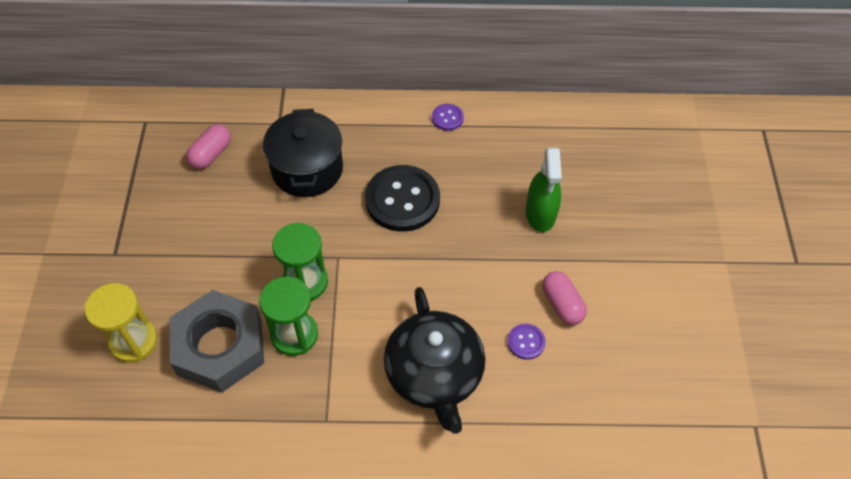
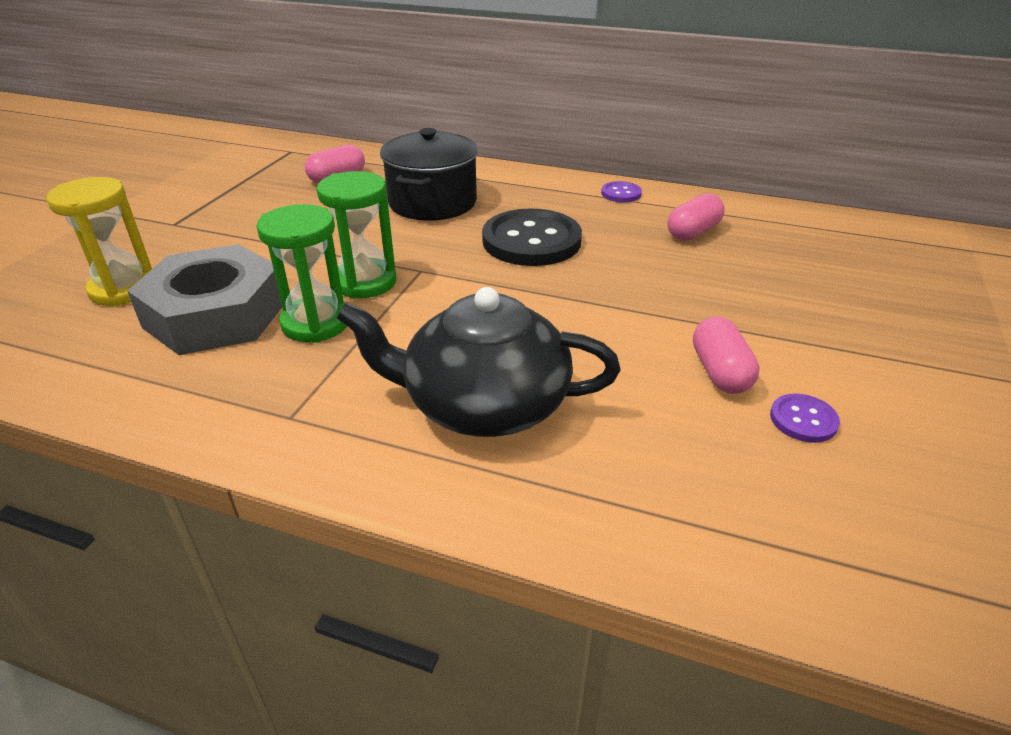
camera: 20 degrees right, 20 degrees down
black teapot [384,287,486,434] -> black teapot turned 90 degrees clockwise [337,287,620,437]
purple button [508,324,546,360] -> purple button moved to [770,394,840,443]
green spray bottle [526,148,562,232] -> none
none -> pink capsule [667,193,725,241]

